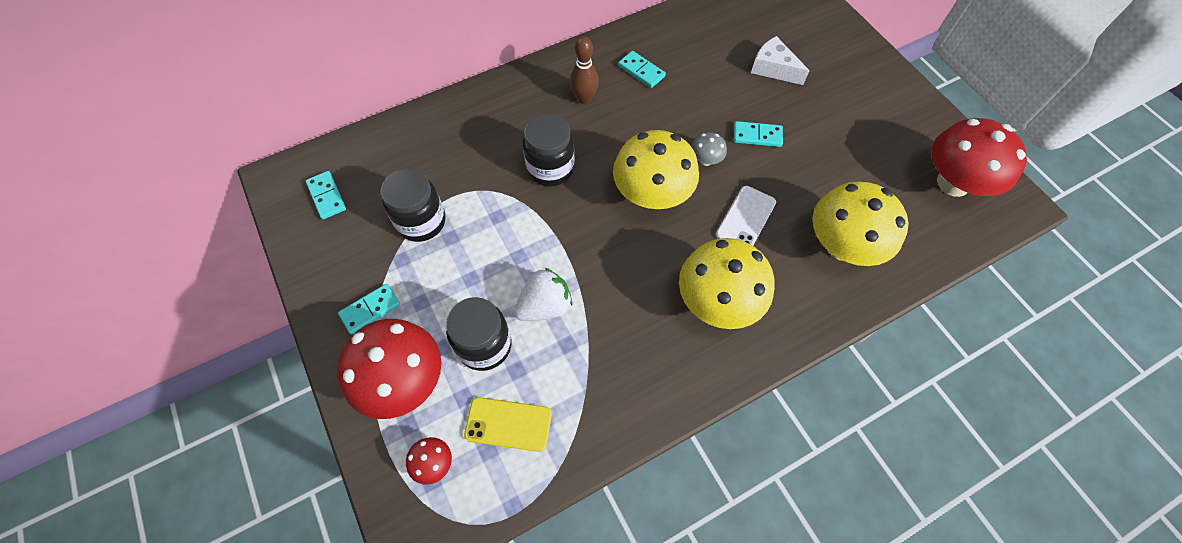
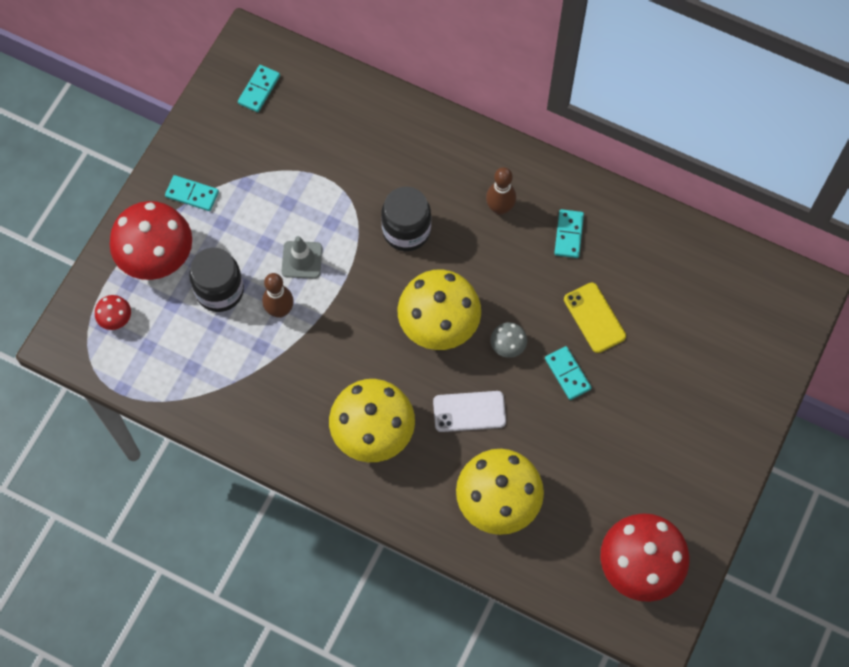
camera: 55 degrees right, 5 degrees up
black jar [381,168,446,242] -> none
yellow phone [464,397,552,452] -> yellow phone moved to [564,283,626,353]
white strawberry [514,267,572,321] -> brown bowling pin [262,273,294,318]
white cheese [751,36,809,85] -> none
none -> grey traffic cone [281,236,322,279]

